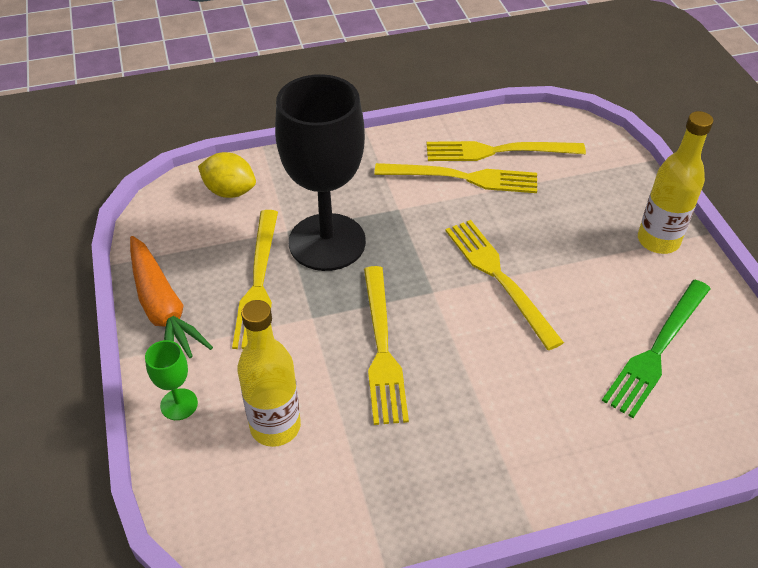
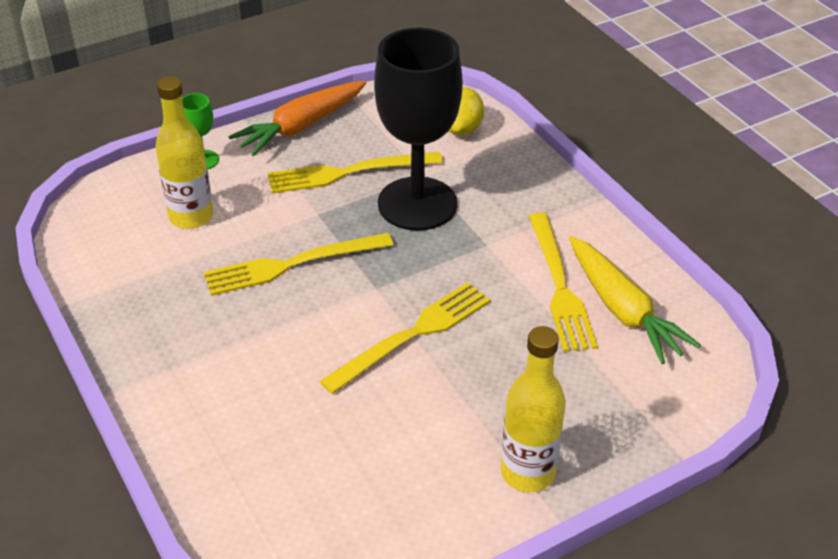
camera: 75 degrees right, 5 degrees down
yellow fork [427,141,586,161] -> yellow carrot [569,236,701,364]
green fork [602,280,711,418] -> none

